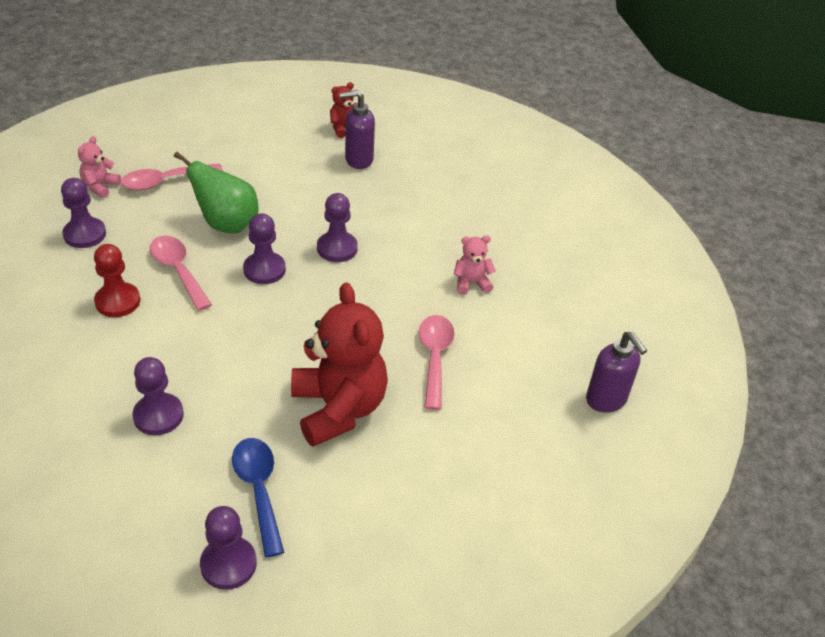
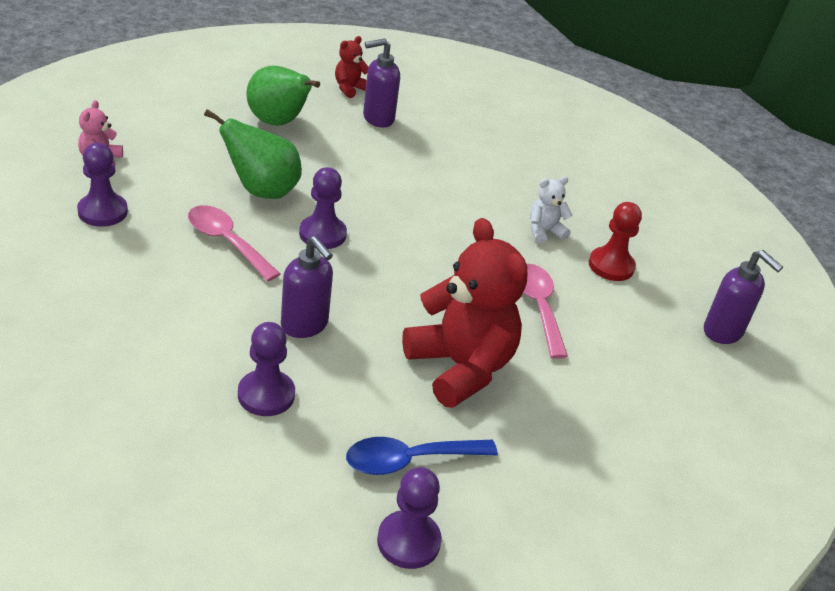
camera: 15 degrees left, 5 degrees down
red pawn [94,244,140,317] -> red pawn moved to [589,202,642,281]
pink spoon [121,164,223,190] -> none
blue spoon [232,438,284,557] -> blue spoon turned 75 degrees counterclockwise [346,437,498,475]
purple pawn [317,193,358,262] -> none
pink teddy bear [454,235,496,295] -> white teddy bear [530,176,573,243]
none -> green pear [247,66,320,126]
none -> purple soap dispenser [281,236,333,338]

